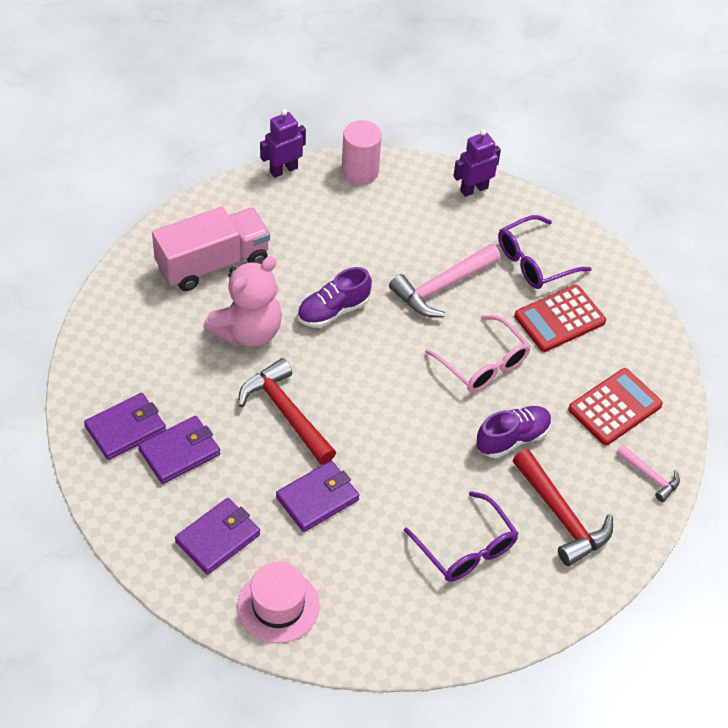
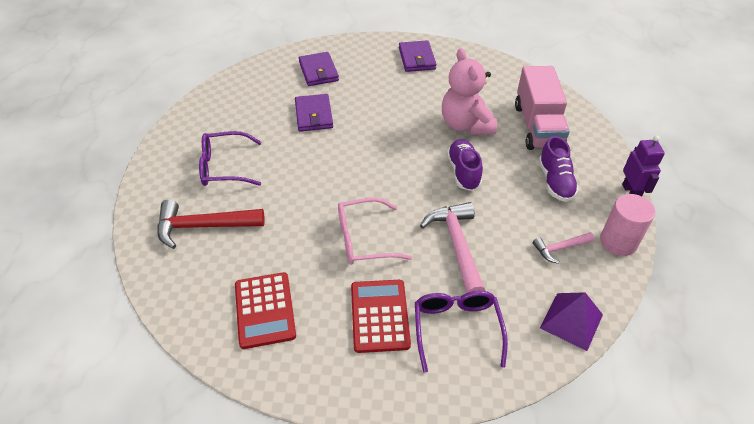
camera: 120 degrees right, 5 degrees down
purple wallet [138,416,221,484] -> none
pink hat [237,562,319,643] -> none
red hammer [238,358,336,465] -> none
purple robot [454,129,501,197] -> purple pyramid [540,292,603,351]
purple shoe [476,406,552,458] -> purple shoe moved to [539,136,579,202]
pink hammer [616,445,680,502] -> pink hammer moved to [533,232,594,264]

